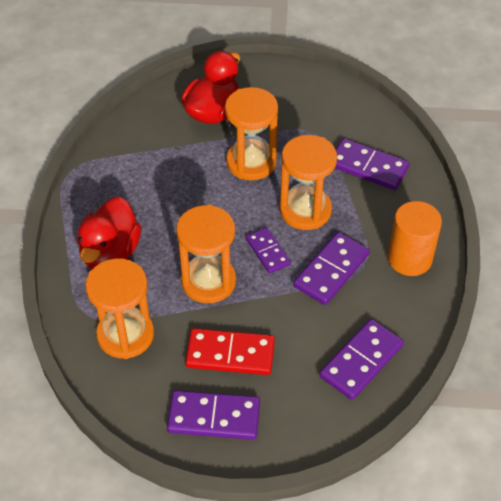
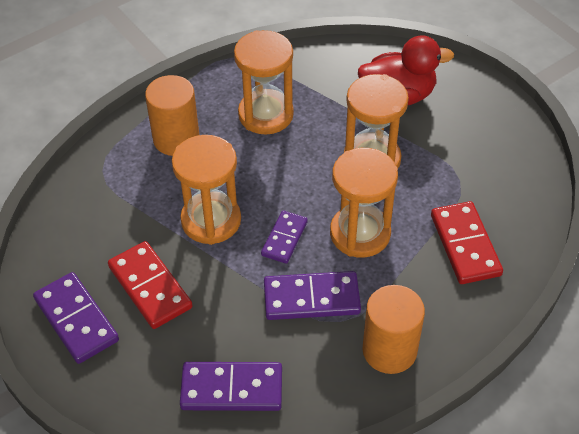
camera: 50 degrees right, 0 degrees up
red duck [77,196,141,269] -> orange cylinder [145,75,199,156]
orange hourglass [85,258,154,359] -> orange hourglass moved to [234,30,294,135]
purple domino [335,138,410,190] -> red domino [431,201,503,284]

